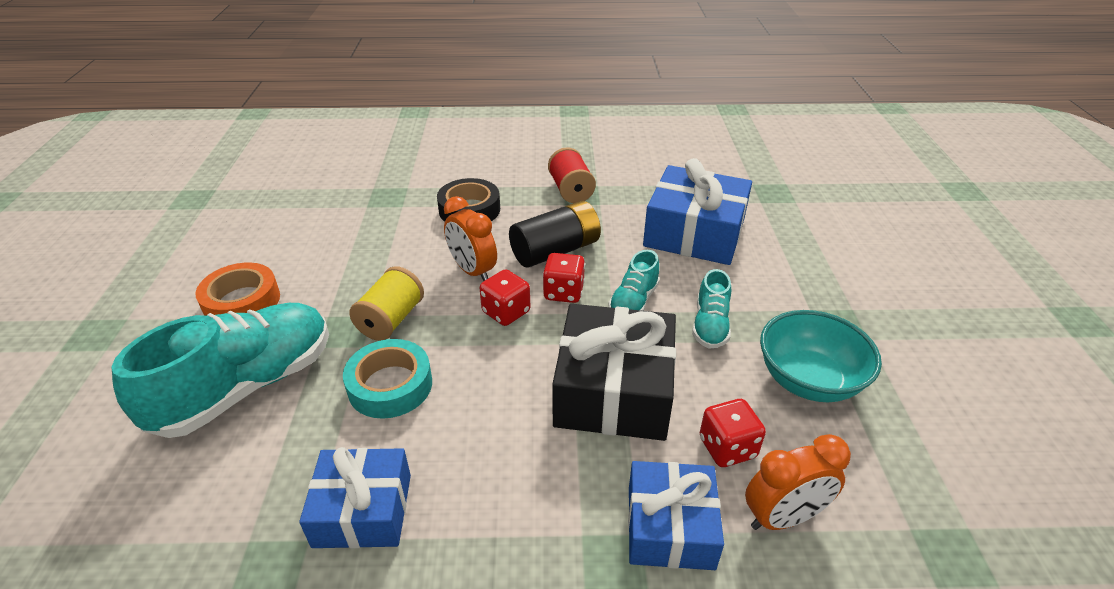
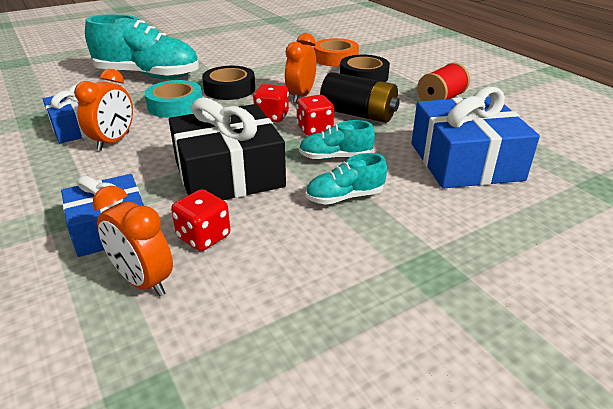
camera: 60 degrees right, 5 degrees down
orange tape [195,262,280,316] -> orange tape moved to [314,38,359,67]
yellow spool [349,266,424,341] -> black tape [202,66,255,100]
turquoise bowl [760,310,882,402] -> none
none -> orange clock [75,69,133,151]

